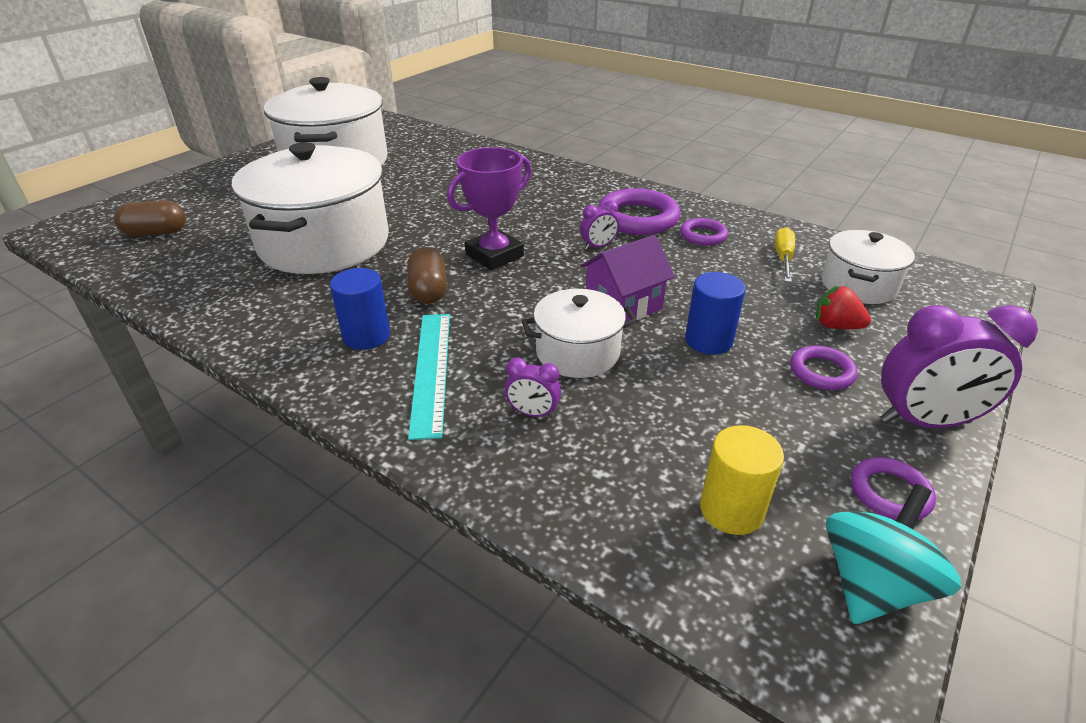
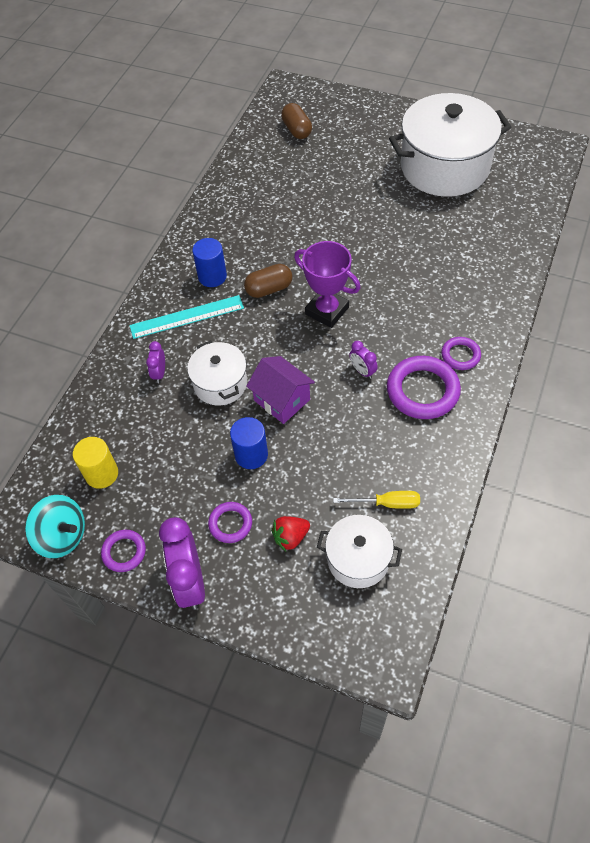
camera: 80 degrees right, 20 degrees up
white pot [232,142,389,274] -> none
purple ring [680,218,728,246] -> purple ring moved to [441,337,481,370]
red strawberry [816,286,871,329] -> red strawberry turned 135 degrees counterclockwise [271,516,310,551]

